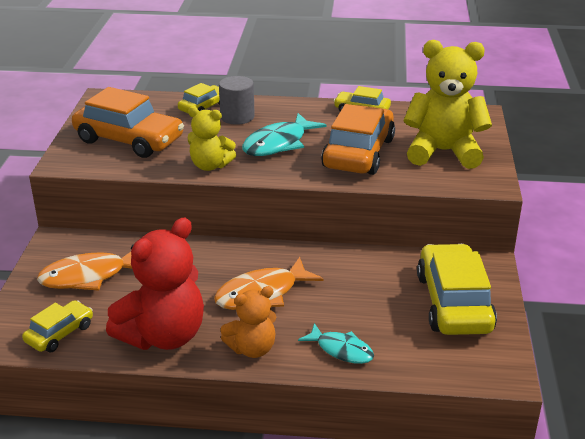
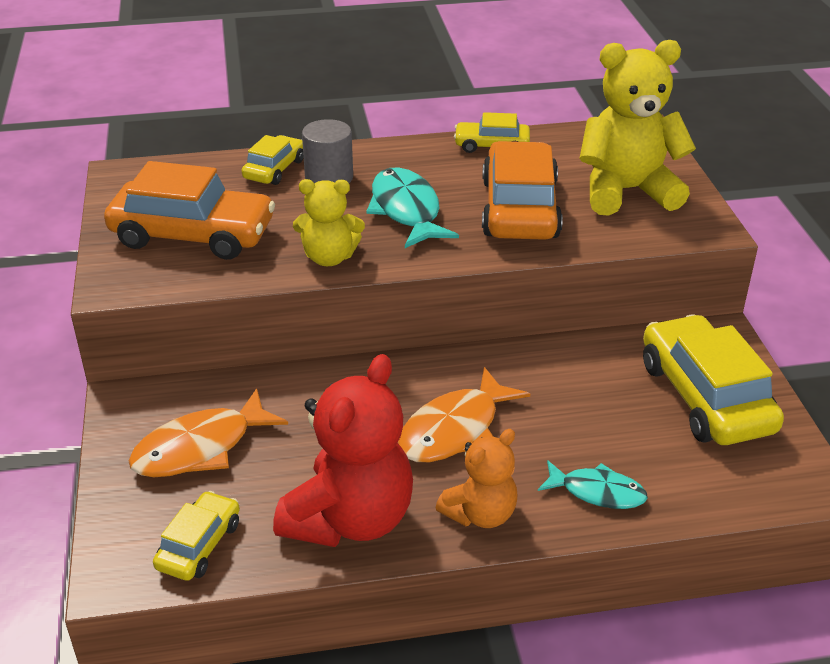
camera: 15 degrees left, 5 degrees up
turquoise fish [242,113,326,156] -> turquoise fish turned 135 degrees clockwise [366,168,459,248]

